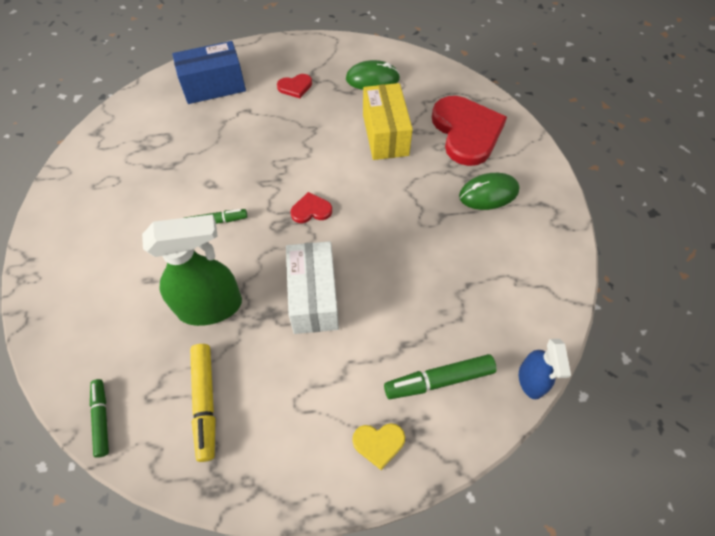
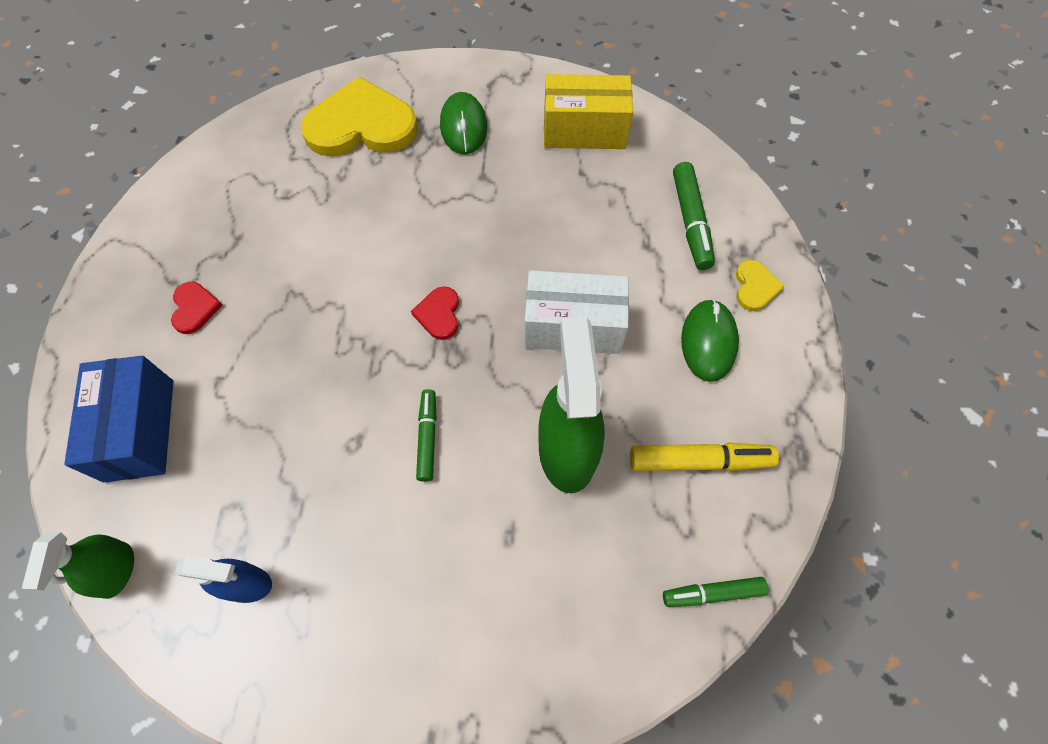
camera: 80 degrees left, 5 degrees up
green mouse [346,60,400,90] -> green mouse moved to [681,299,739,382]
yellow box [363,83,413,160] -> yellow box moved to [544,74,633,149]
red heart [432,96,507,166] -> yellow heart [301,77,418,157]
blue spray bottle [519,339,571,399] -> blue spray bottle moved to [175,557,272,603]
none -> green spray bottle [22,532,134,599]

